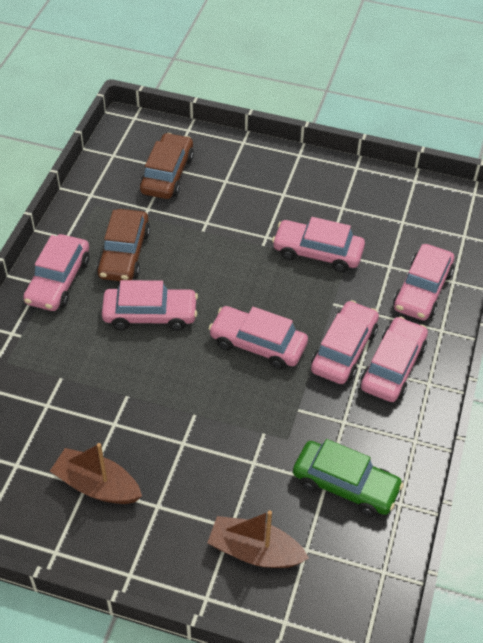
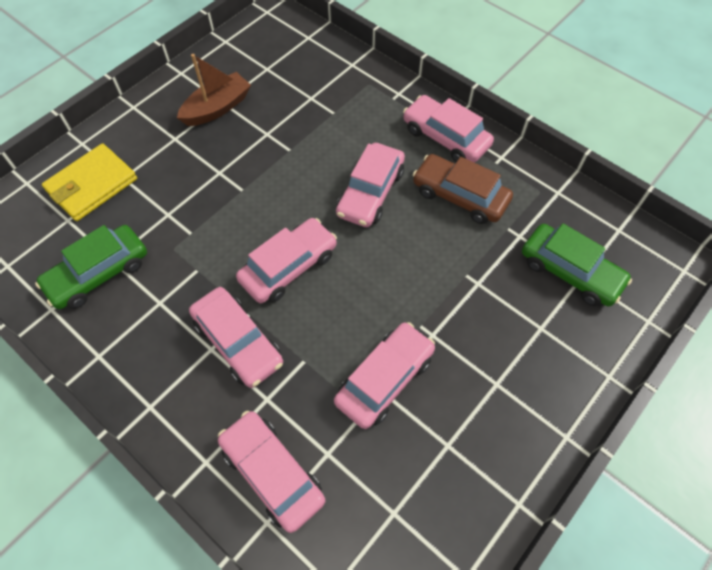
camera: 115 degrees right, 10 degrees up
brown car [140,133,194,199] -> green car [522,224,632,306]
brown boat [207,510,309,568] -> yellow wallet [42,143,137,221]
pink car [361,316,428,402] -> none

